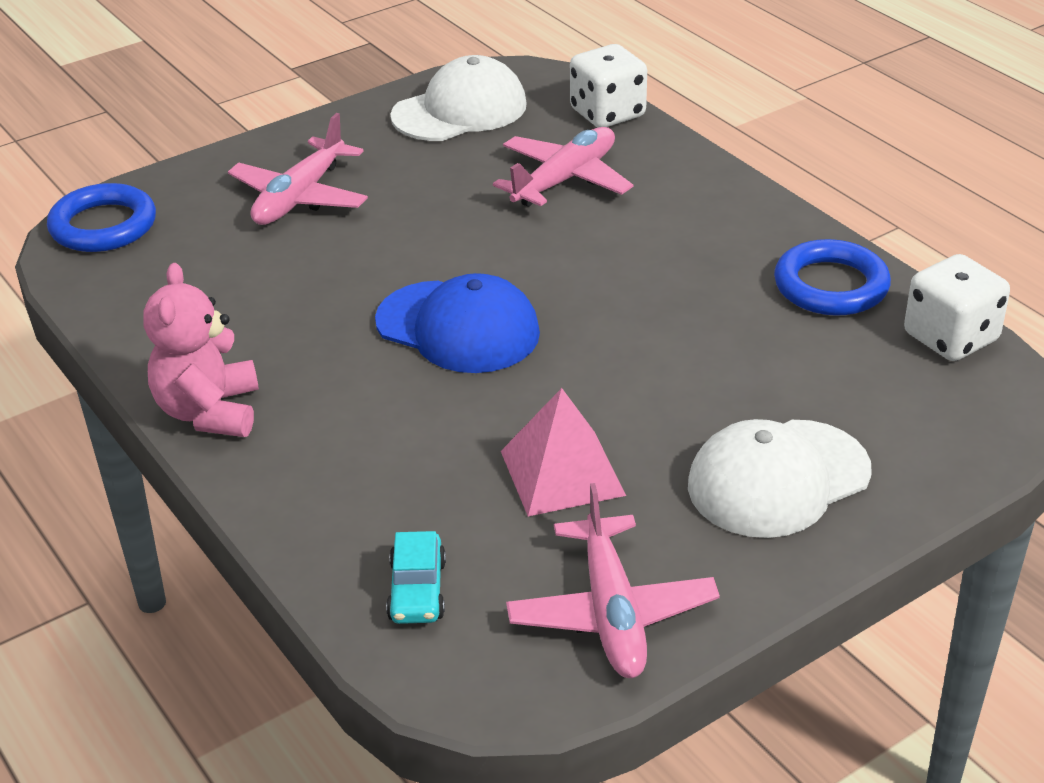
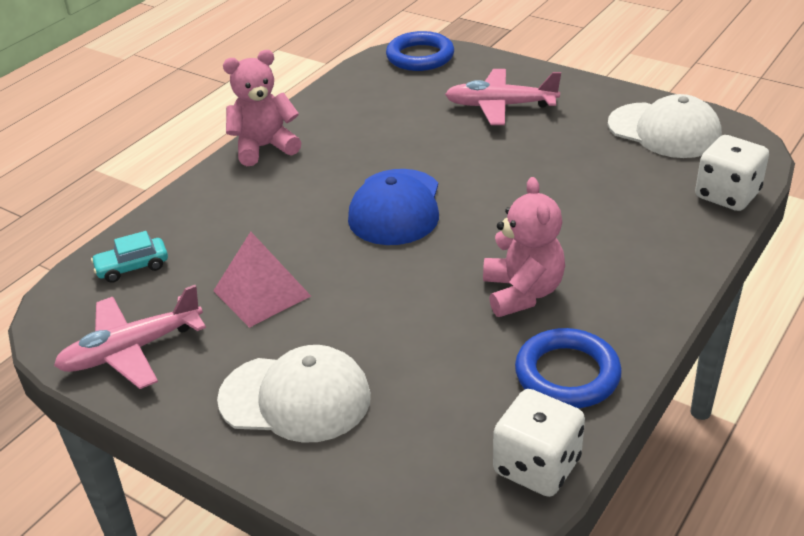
camera: 70 degrees right, 0 degrees up
pink plane [493,127,633,207] -> none
white cap [688,419,872,538] -> white cap turned 150 degrees clockwise [217,345,371,443]
none -> pink teddy bear [483,177,565,317]

